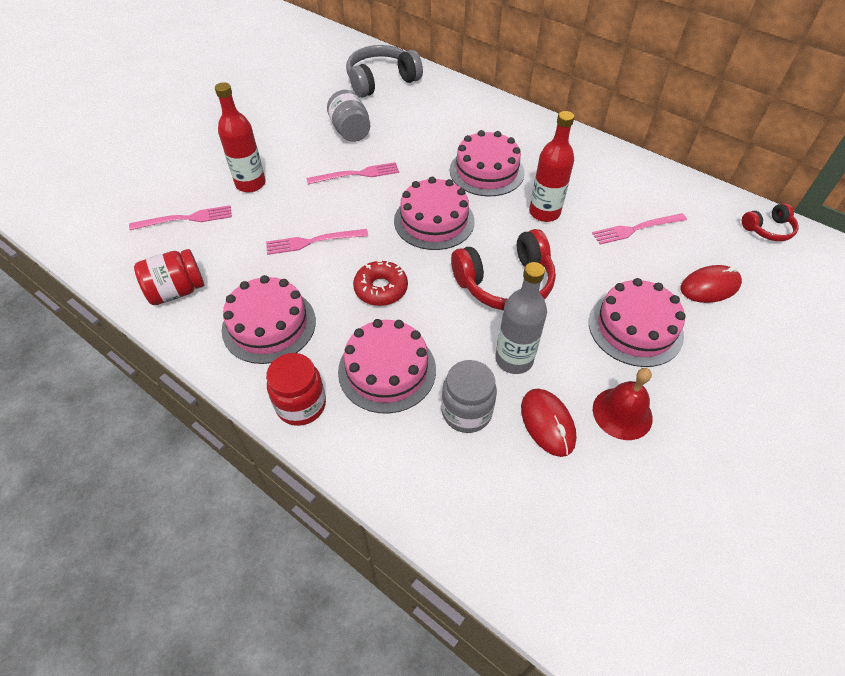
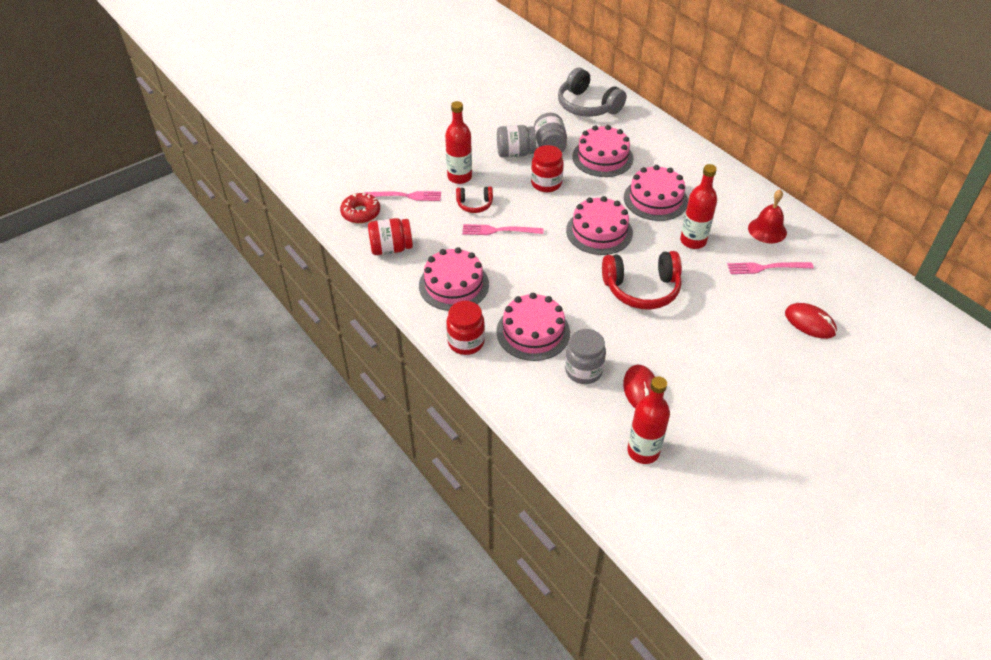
camera: 15 degrees right, 5 degrees down
pink fork [306,162,399,184] -> red jar [531,145,564,192]
grey headphones [346,45,423,98] -> grey headphones turned 120 degrees counterclockwise [558,68,627,117]
red donut [353,260,408,306] -> red donut moved to [340,193,380,224]
grey bottle [495,262,547,374] -> none
pink cake [589,278,686,367] -> pink cake moved to [572,125,633,177]
red bell [593,368,653,440] -> red bell moved to [748,189,787,243]
red mouse [681,265,742,303] -> red mouse turned 45 degrees clockwise [785,303,837,339]
red headphones [742,203,799,241] -> red headphones moved to [456,186,493,213]
none -> grey jar [497,125,536,158]
none -> red bottle [627,376,670,464]

